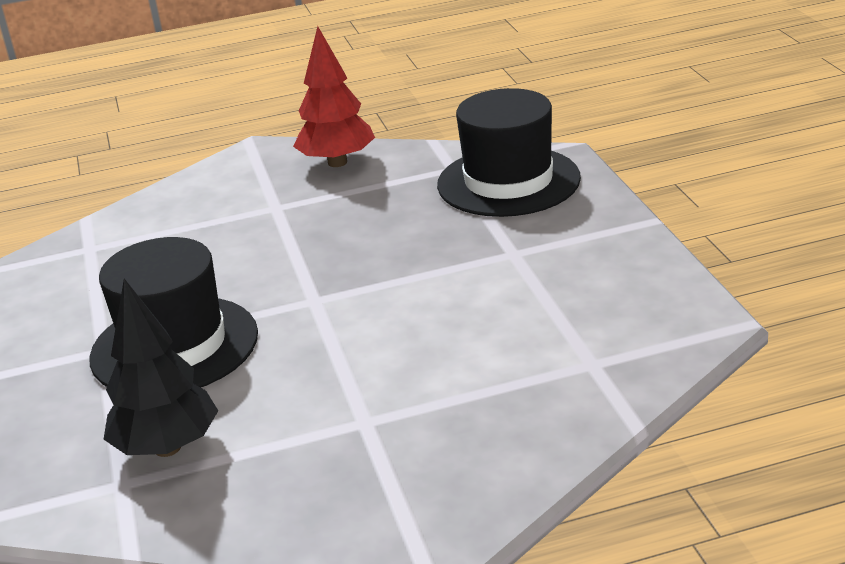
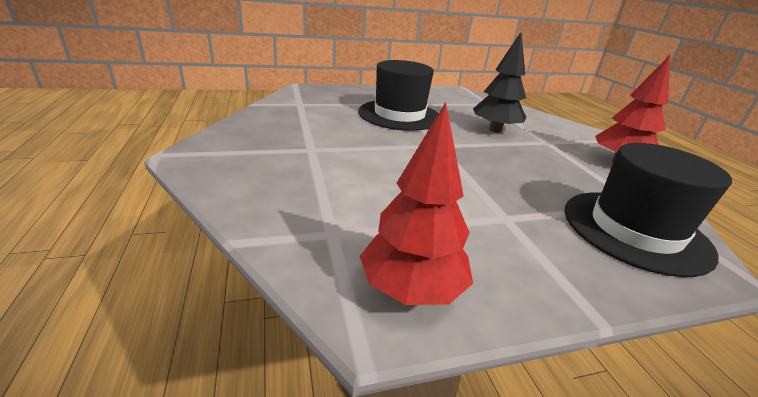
camera: 85 degrees right, 0 degrees up
black tree [104,279,218,457] -> black tree moved to [473,32,526,133]
none -> red tree [360,102,473,305]

